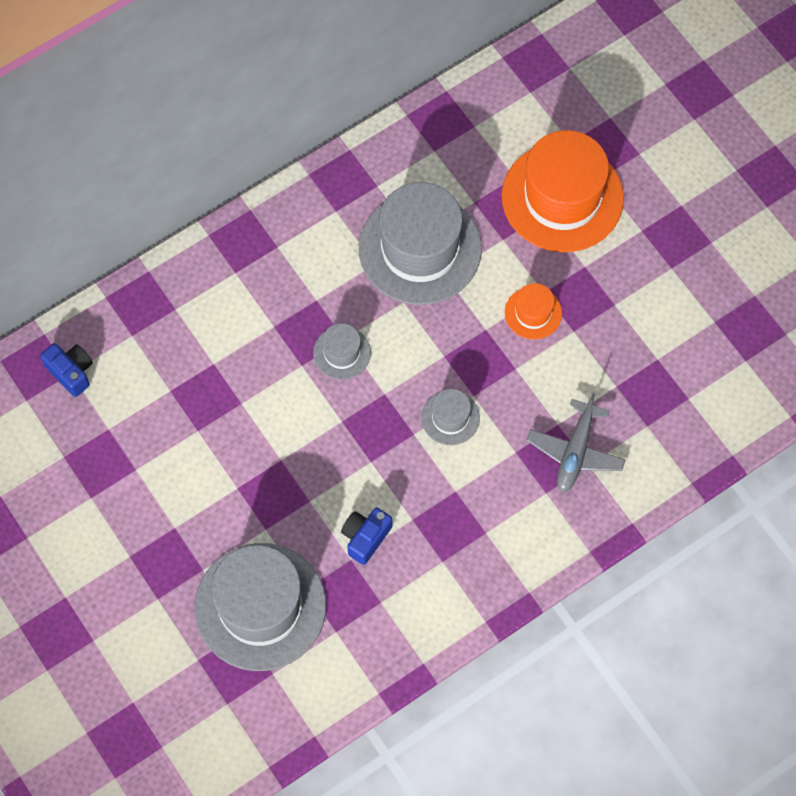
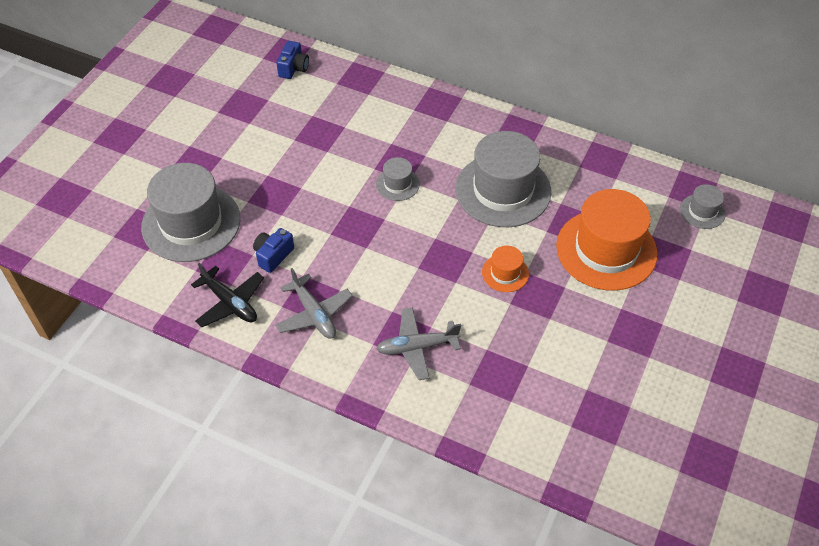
camera: 60 degrees right, 15 degrees down
blue camera [341,507,392,565] -> blue camera turned 60 degrees counterclockwise [253,228,294,273]
grey hat [421,389,480,445] -> grey hat moved to [680,184,726,229]
none -> black plane [191,263,264,327]
none -> grey plane [275,268,353,339]

